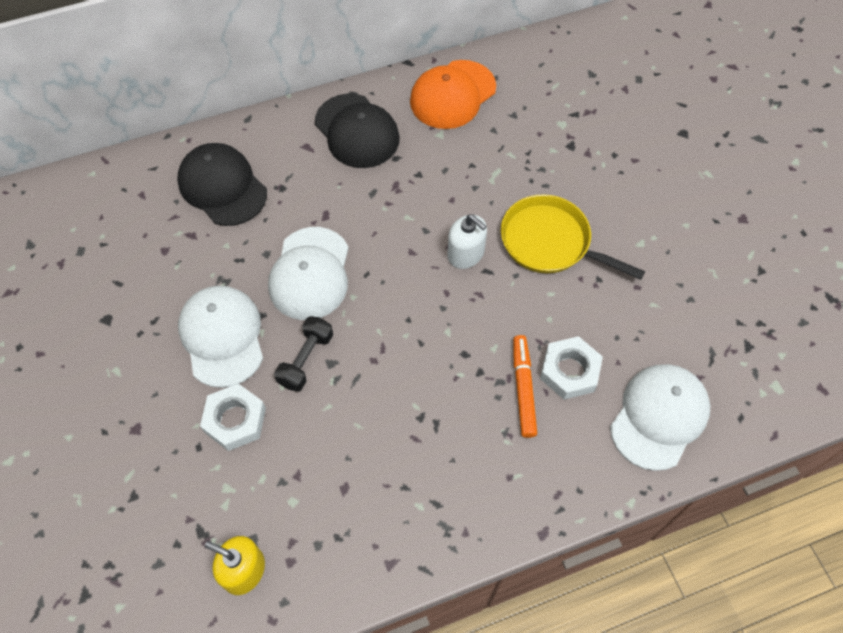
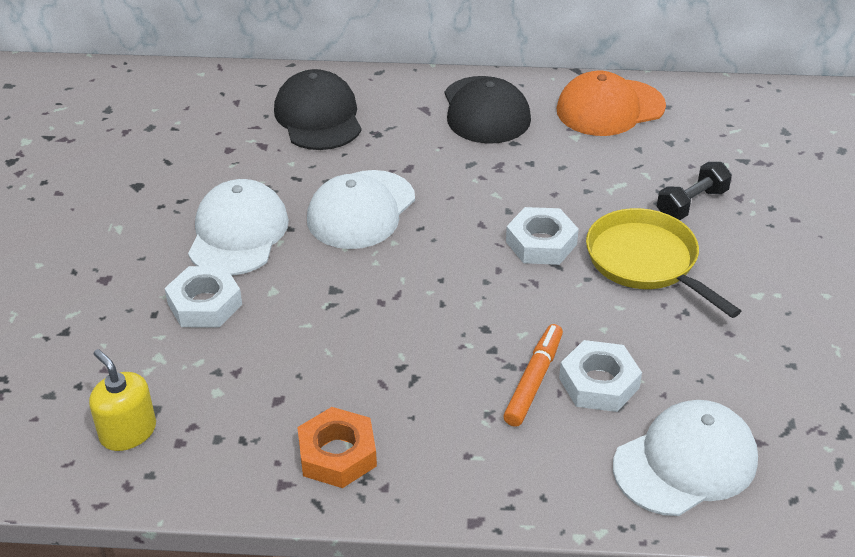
camera: 25 degrees right, 20 degrees down
black dumbbell [274,316,333,392] -> black dumbbell moved to [657,162,732,220]
white soap dispenser [447,214,487,269] -> white nut [506,207,579,265]
none -> orange nut [297,407,377,488]

